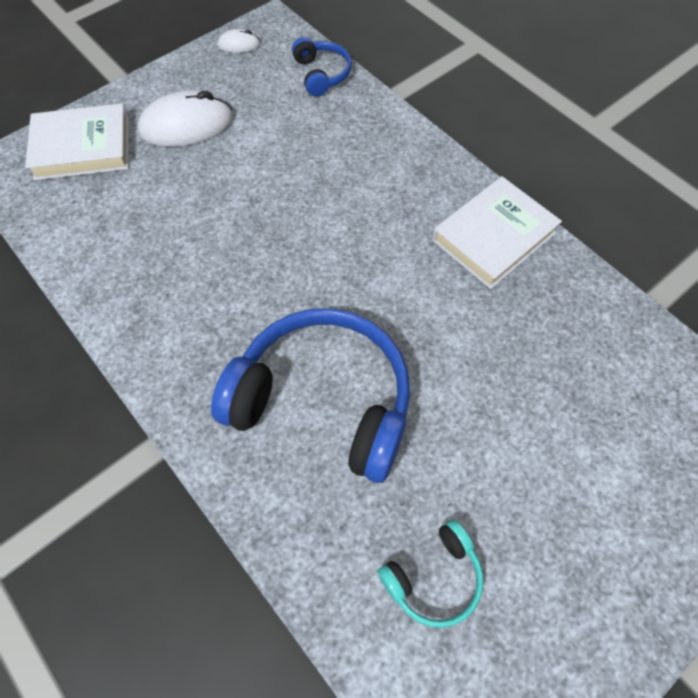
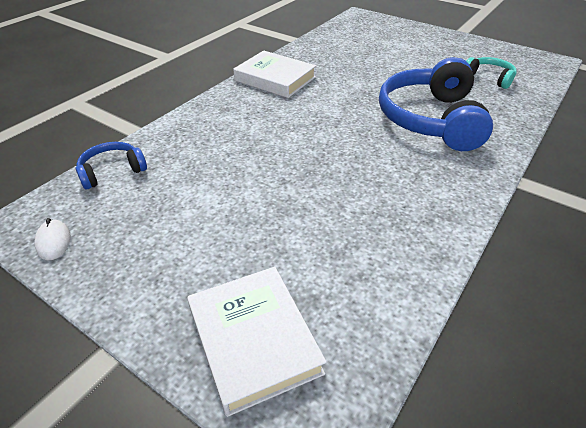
camera: 105 degrees left, 20 degrees down
white mouse [138,90,233,147] -> none

